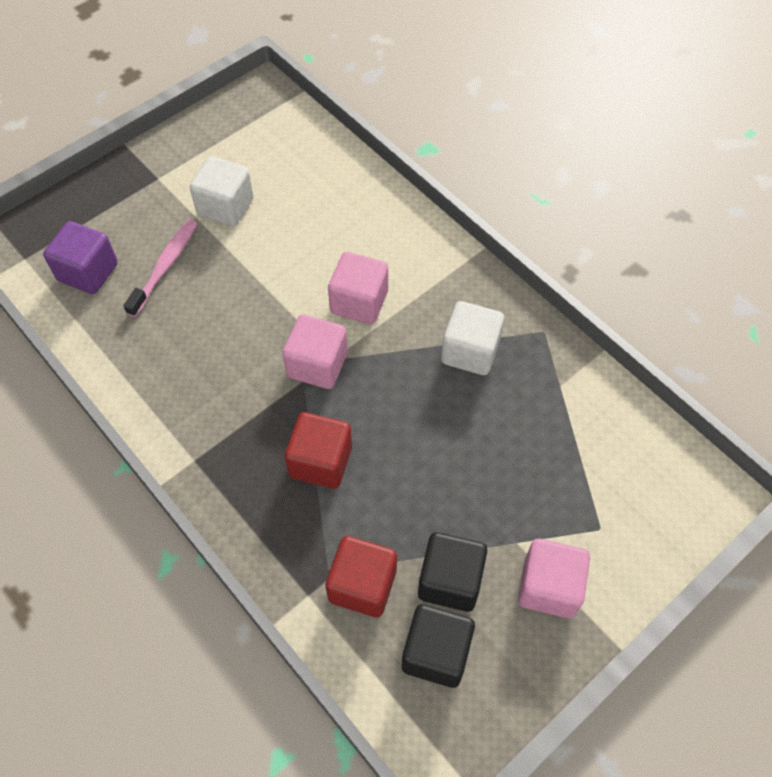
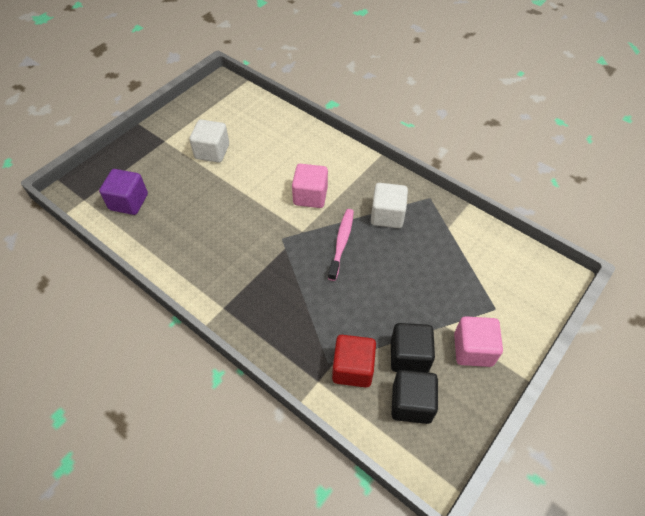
camera: 10 degrees left, 5 degrees down
pink toothbrush [123,220,197,317] -> pink toothbrush moved to [328,209,354,281]
pink cube [282,315,348,389] -> none
red cube [285,412,352,489] -> none

